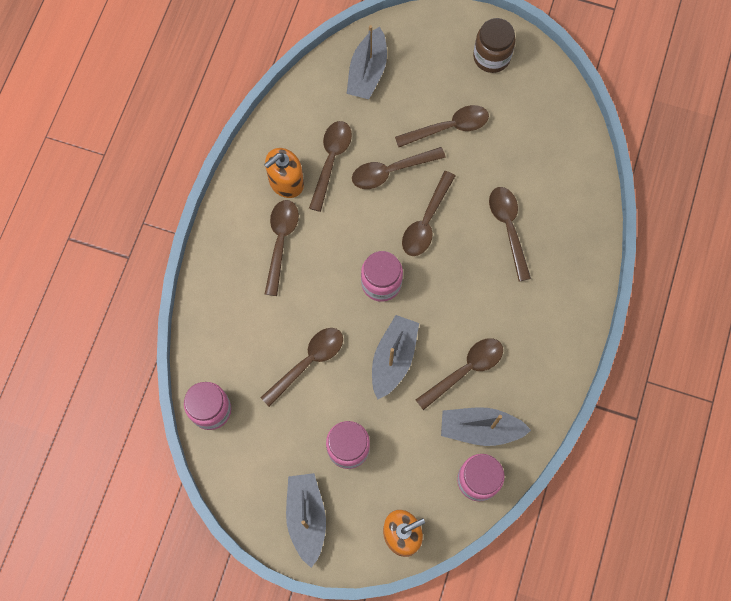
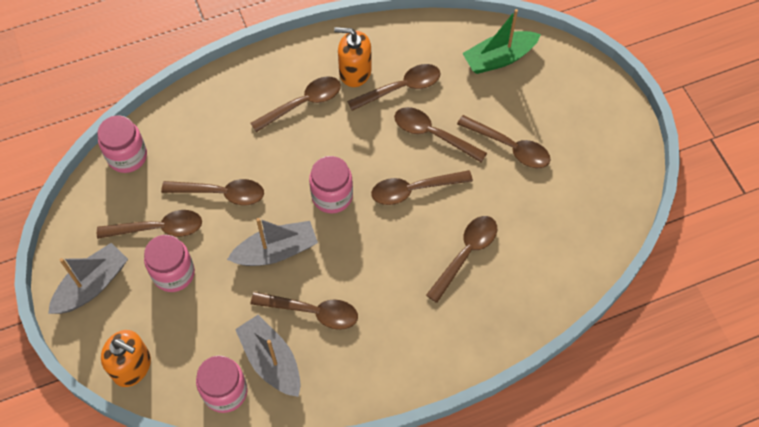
camera: 50 degrees right, 10 degrees down
grey boat [347,25,387,99] -> green boat [462,9,541,74]
brown jar [473,18,516,73] -> none
none -> brown spoon [97,210,202,239]

